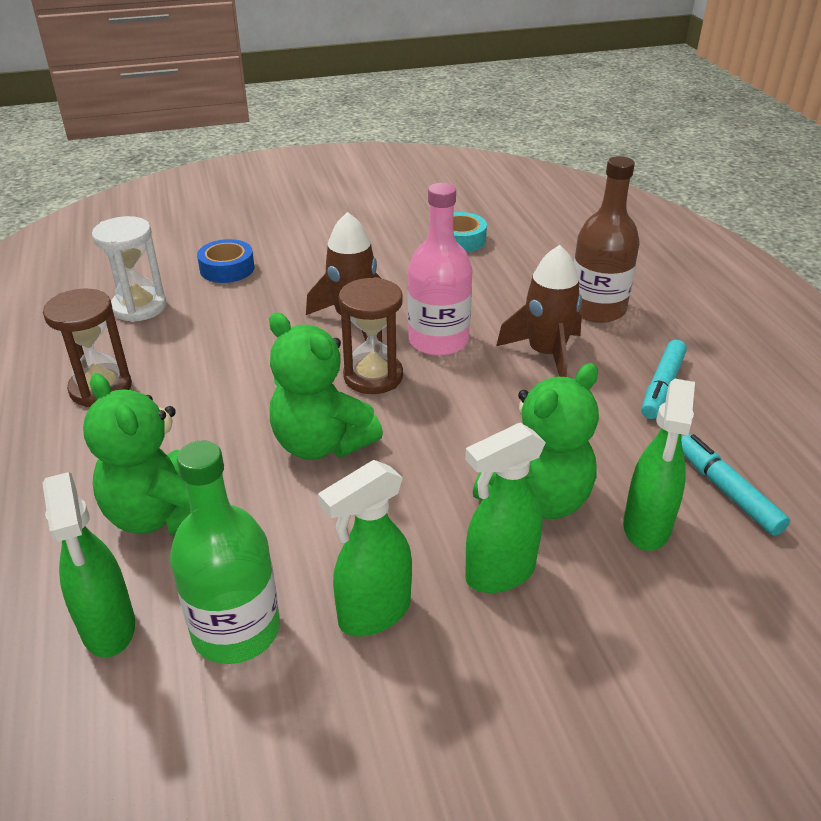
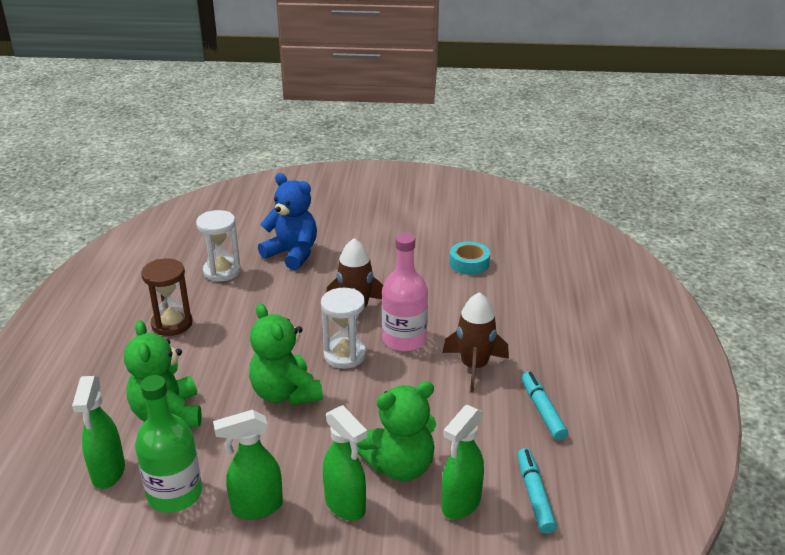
camera: 20 degrees right, 5 degrees down
blue tape [197,239,255,283] -> blue teddy bear [258,173,317,270]
brown hourglass [339,277,403,394] -> white hourglass [321,288,366,369]
green spray bottle [465,422,546,593] -> green spray bottle turned 120 degrees counterclockwise [323,405,367,521]
brown bottle [574,156,640,323] -> none
turquoise marker [641,340,687,419] -> turquoise marker turned 120 degrees clockwise [522,371,568,441]

